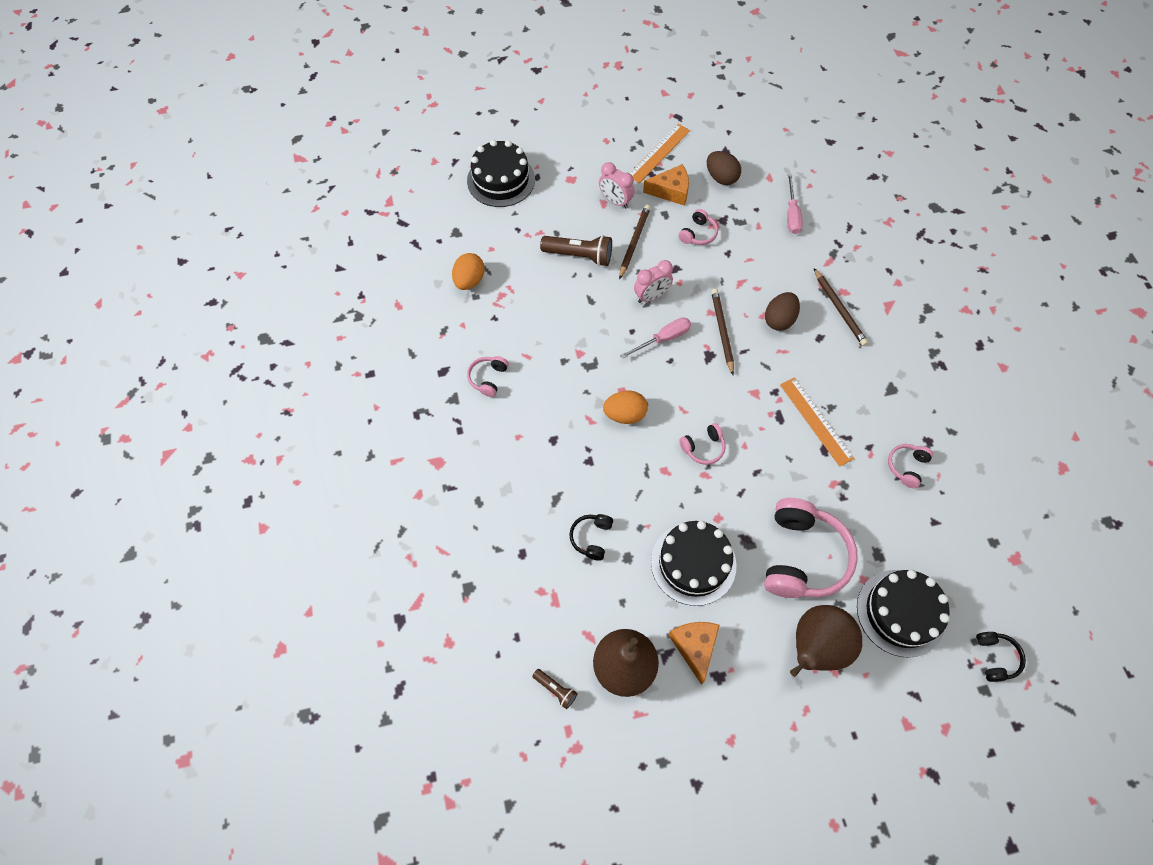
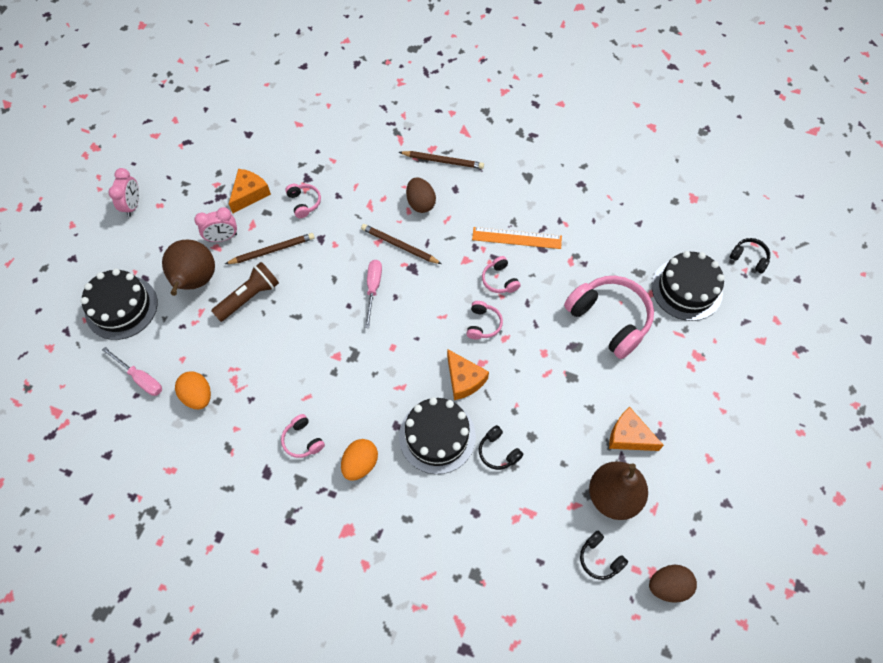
camera: 55 degrees left, 0 degrees up
brown flashlight [532,669,578,709] -> black headphones [580,531,628,580]
orange egg [603,391,648,424] -> orange egg moved to [341,439,378,481]
brown pencil [619,205,650,279] -> brown pencil turned 105 degrees clockwise [225,233,315,264]
orange ruler [630,124,690,183] -> none
pink clock [634,260,673,303] -> pink clock moved to [108,168,139,217]
black cake [651,521,736,606] -> black cake moved to [399,397,476,474]
brown egg [707,151,741,185] -> brown egg moved to [649,565,697,603]
pink screwdriver [787,173,803,234] -> pink screwdriver moved to [102,347,162,396]
brown pear [790,605,862,677] -> brown pear moved to [162,240,215,296]
pink headphones [888,444,933,488] -> pink headphones moved to [482,256,521,293]
none -> orange cheese [447,349,489,400]

